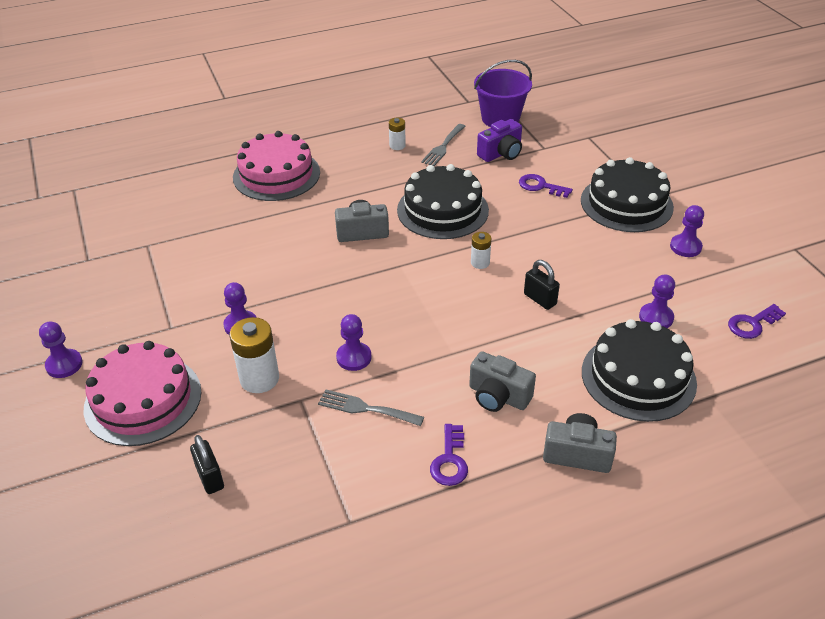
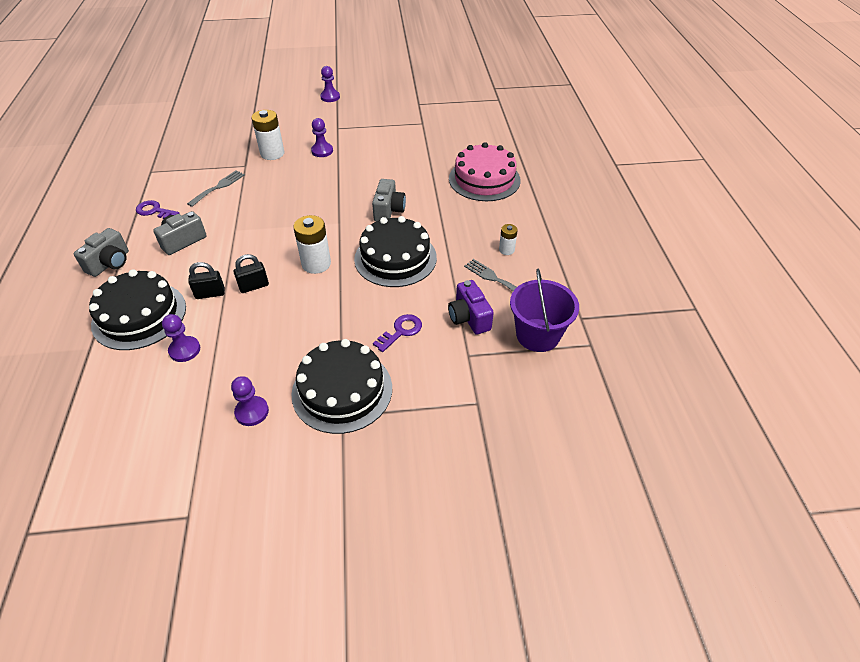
camera: 105 degrees right, 5 degrees up
pink cake [84,341,201,446] -> none
black padlock [190,435,224,494] -> black padlock moved to [188,262,225,299]
purple pawn [336,314,371,371] -> none
white battery [471,232,491,269] -> white battery [293,215,331,274], size x1.81
purple key [728,304,786,339] -> none

